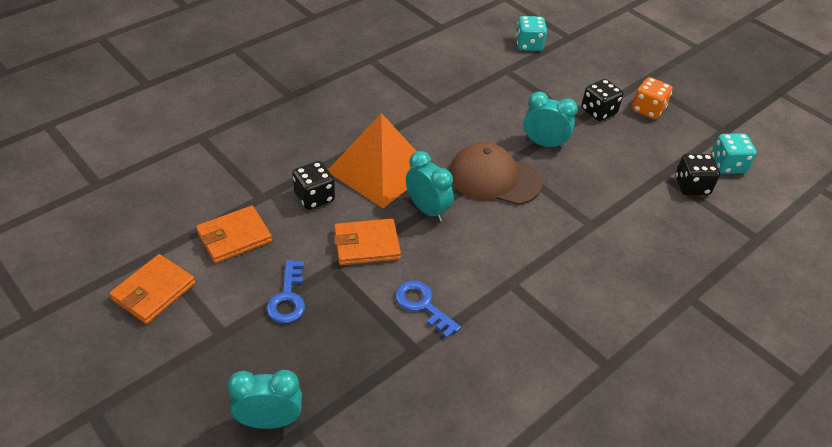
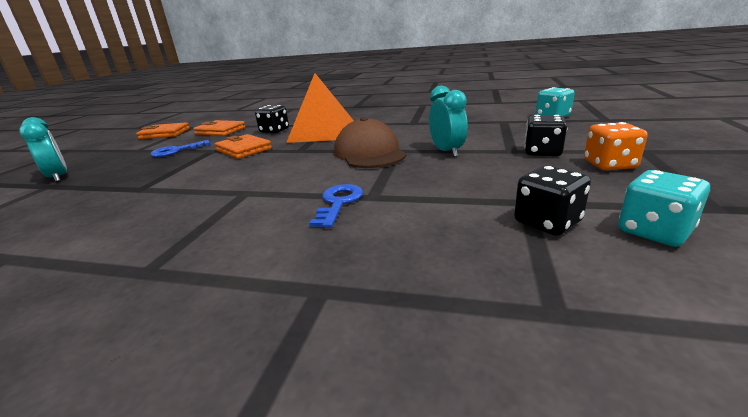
camera: 60 degrees right, 20 degrees down
blue key [395,281,461,338] -> blue key moved to [309,184,363,228]
turquoise clock [406,151,454,222] -> none

